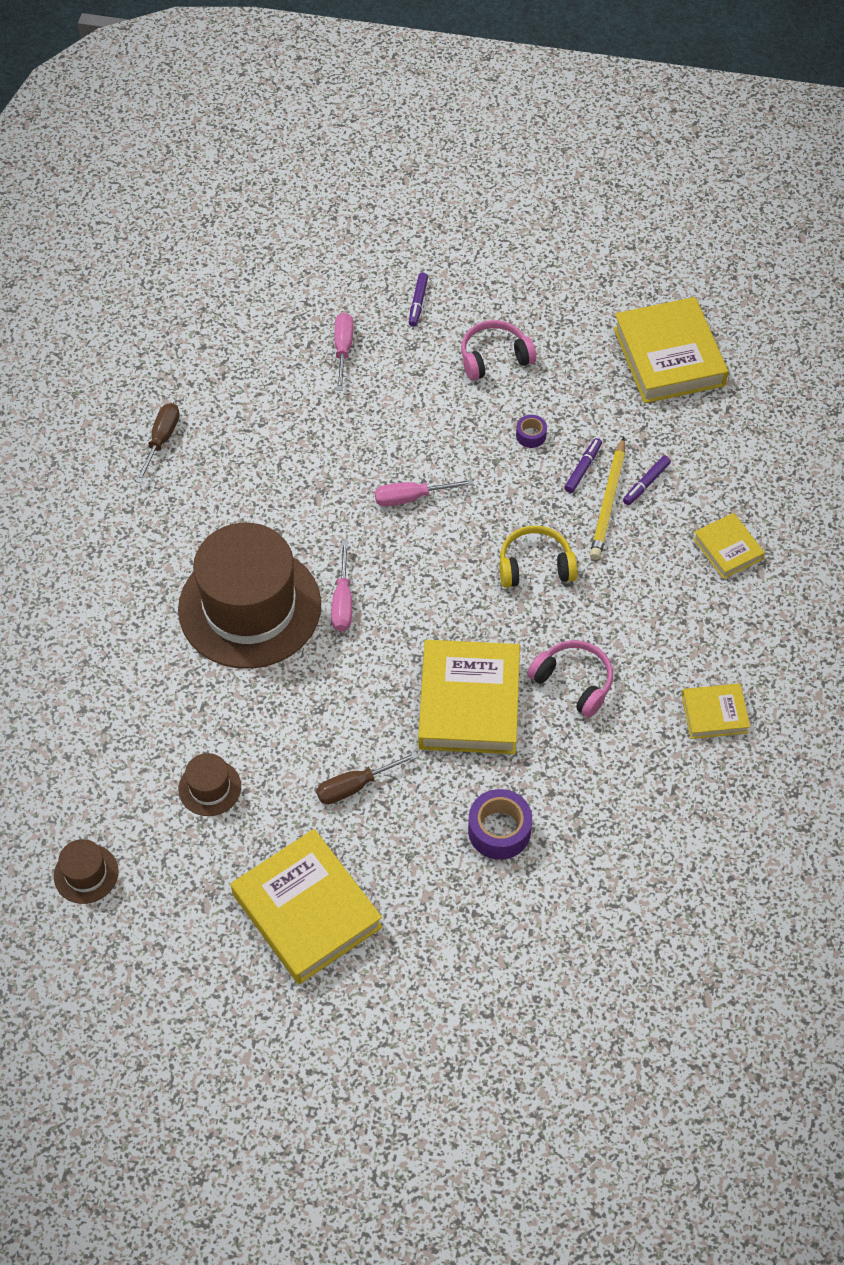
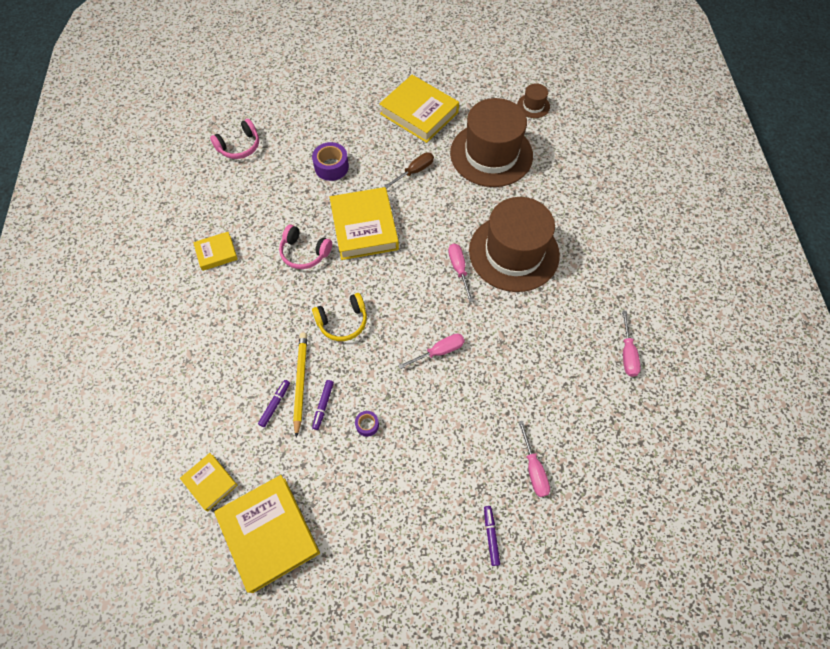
camera: 165 degrees right, 5 degrees up
brown screwdriver [135,403,180,483] -> pink screwdriver [622,311,641,377]
brown hat [178,753,241,816] -> brown hat [450,98,533,187], size x2.41
pink headphones [461,320,536,381] -> pink headphones moved to [210,119,259,159]
yellow book [693,513,765,579] -> yellow book moved to [180,453,238,511]

